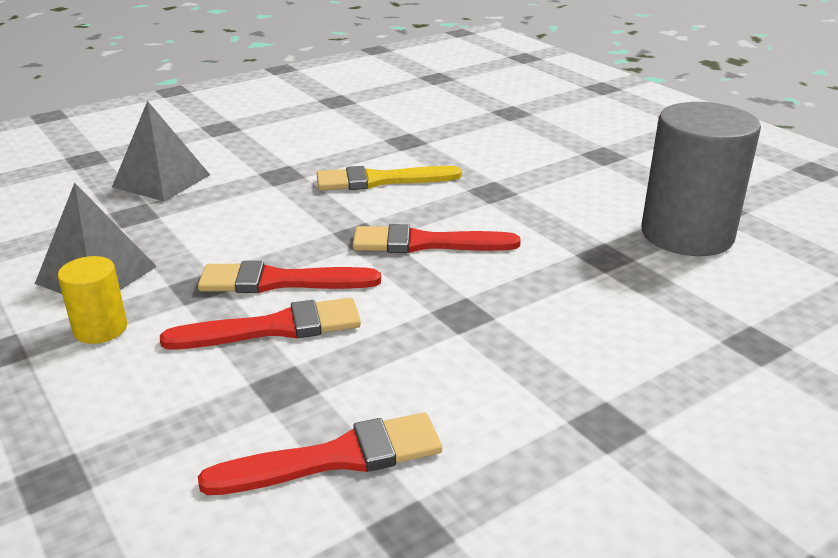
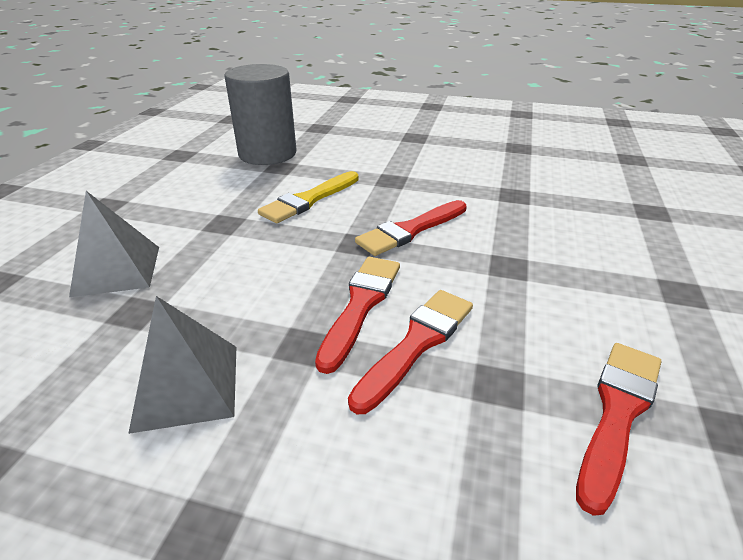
camera: 40 degrees left, 5 degrees up
yellow cylinder [58,256,127,344] -> none
red brush [198,261,381,293] -> red brush turned 150 degrees clockwise [315,257,400,374]
grey cylinder [641,102,761,256] -> grey cylinder moved to [224,64,297,165]

